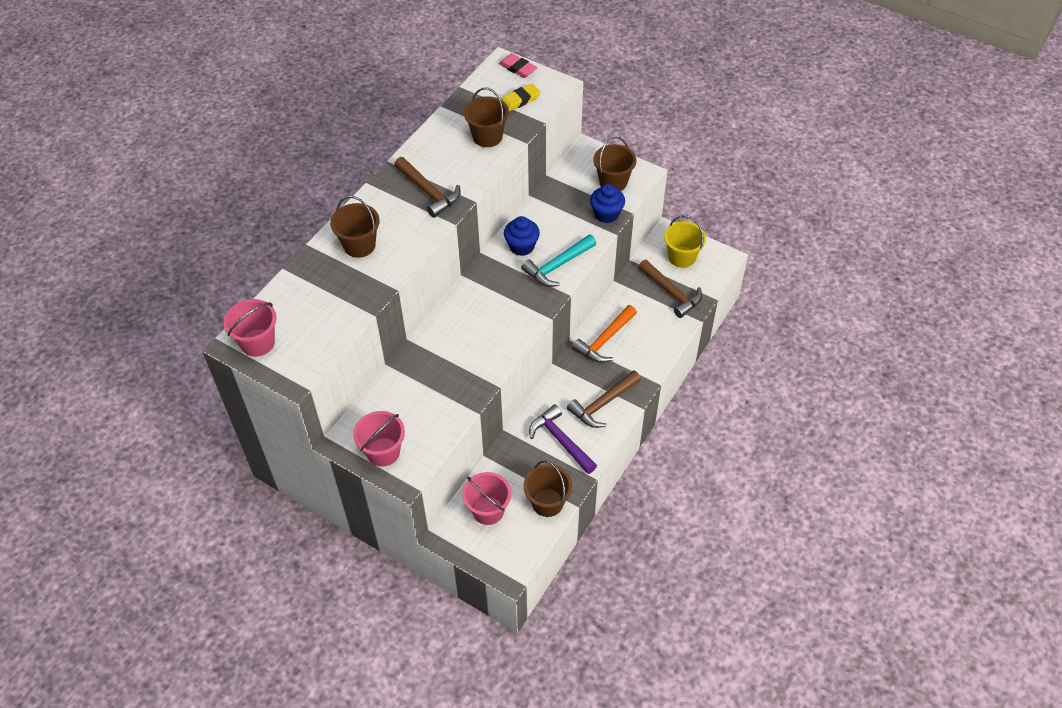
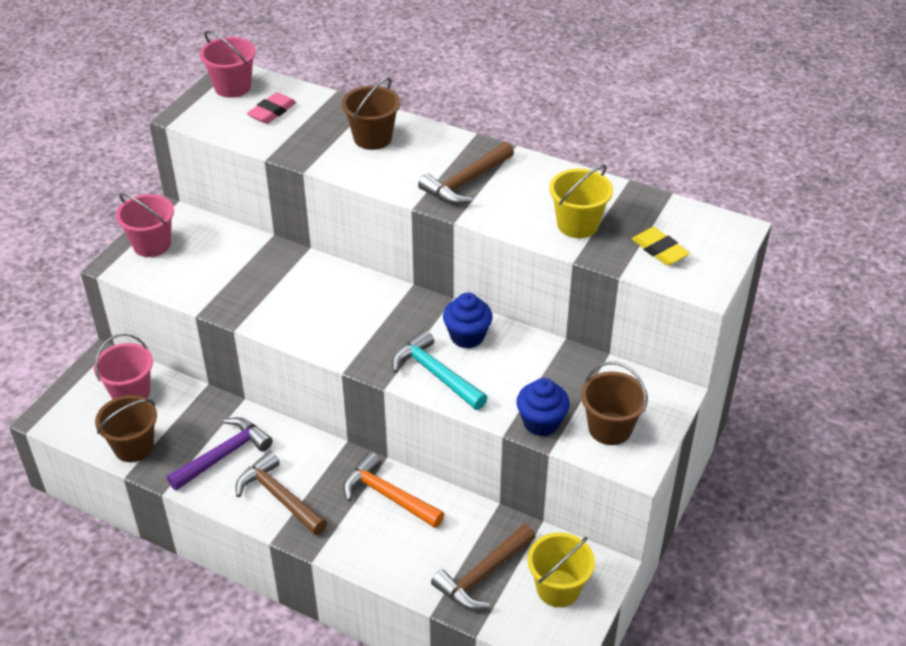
camera: 85 degrees right, 10 degrees down
brown bucket [464,87,509,147] -> yellow bucket [549,165,613,238]
pink eraser [499,53,538,78] -> pink eraser moved to [247,92,297,124]

